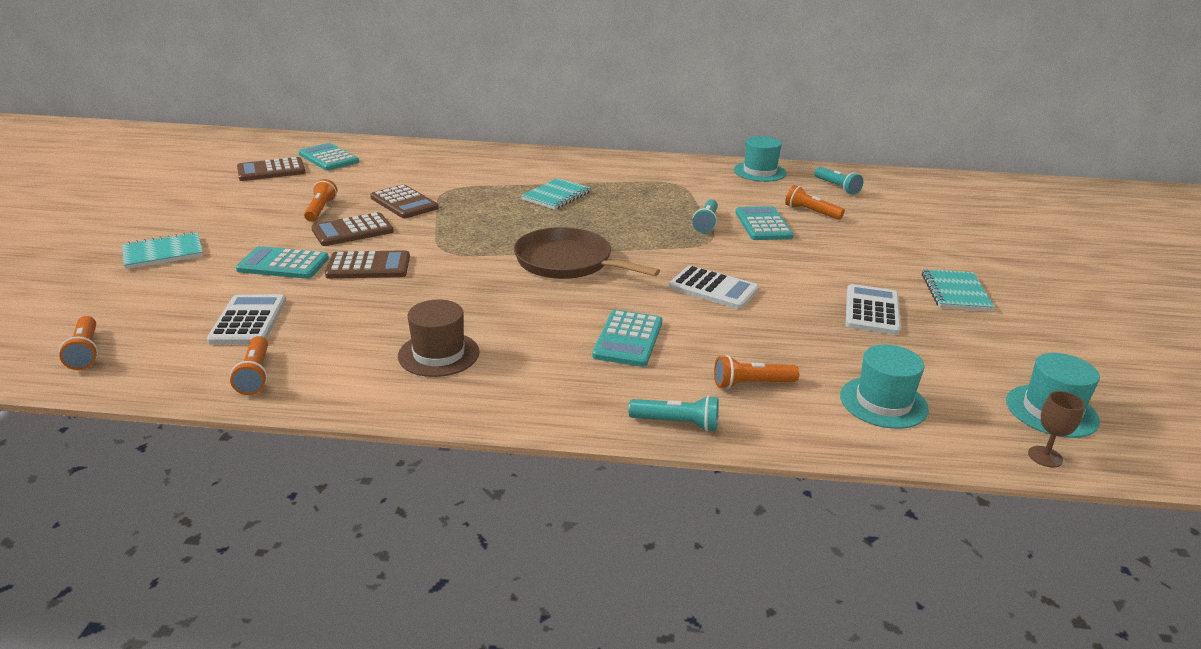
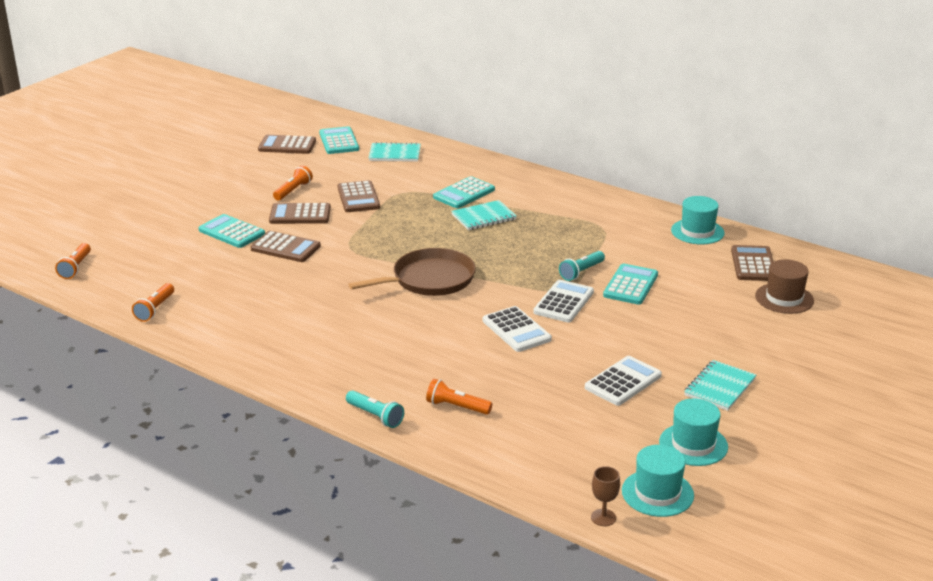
camera: 30 degrees right, 0 degrees up
turquoise notebook [122,232,203,269] -> turquoise notebook moved to [368,142,421,162]
white calculator [207,294,286,345] -> white calculator moved to [533,280,594,323]
brown hat [398,300,480,377] -> brown hat moved to [755,259,814,314]
brown pan [514,227,660,279] -> brown pan turned 90 degrees clockwise [348,248,476,296]
turquoise calculator [592,310,663,367] -> turquoise calculator moved to [433,176,495,208]
orange flashlight [785,185,845,220] -> none
turquoise flashlight [814,167,863,195] -> brown calculator [731,245,773,281]
turquoise hat [840,344,929,429] -> turquoise hat moved to [659,398,728,466]

